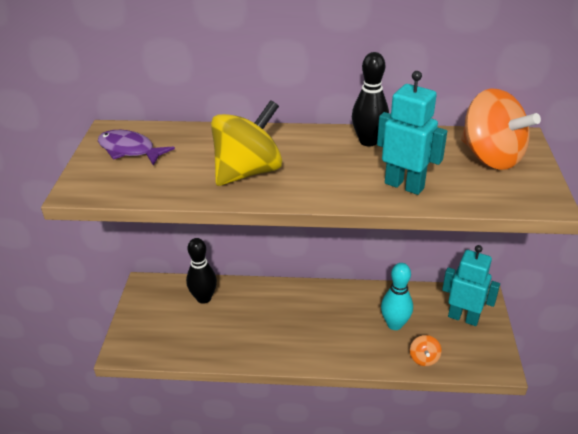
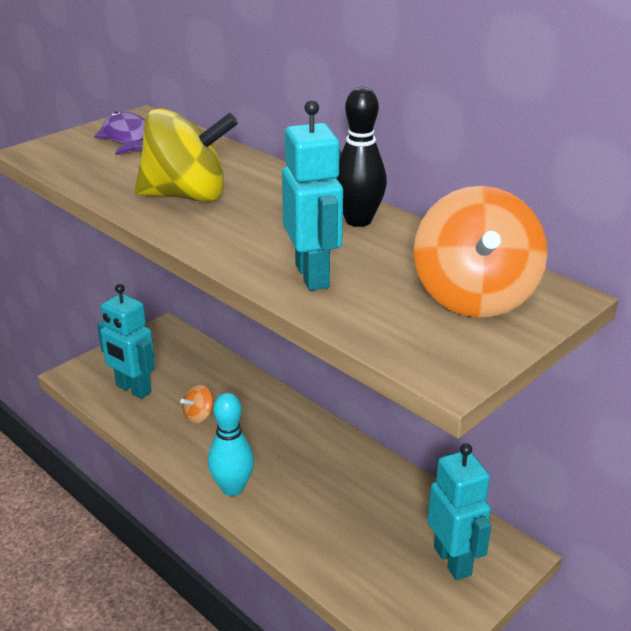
camera: 40 degrees right, 5 degrees down
black bowling pin [186,238,217,304] -> none
turquoise bowling pin [381,263,413,330] -> turquoise bowling pin moved to [208,392,254,496]
orange spinning top [410,335,442,366] -> orange spinning top moved to [180,384,214,423]
none -> turquoise robot [97,284,155,399]

